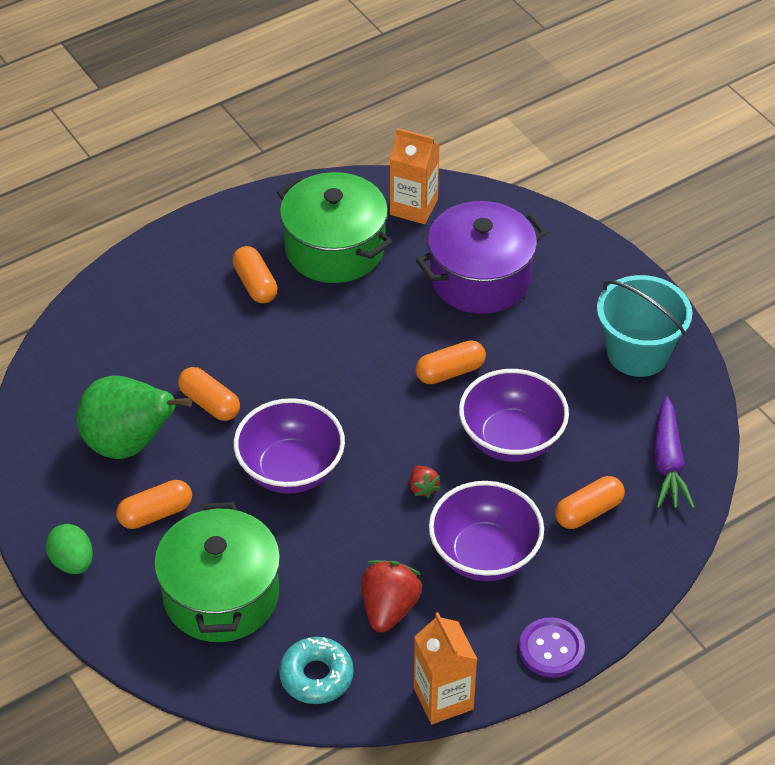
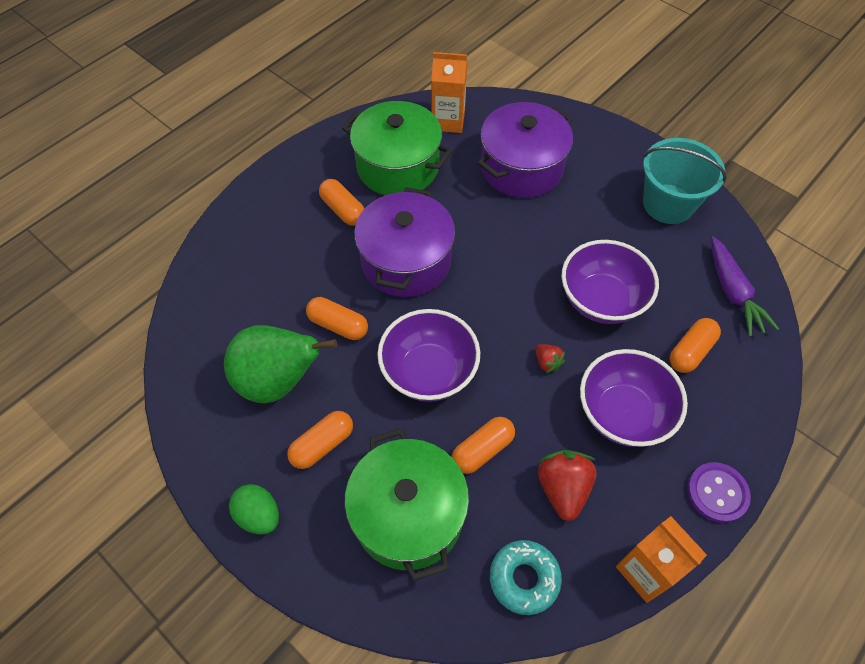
camera: 15 degrees left, 10 degrees up
orange capsule [416,340,486,384] -> orange capsule moved to [452,417,515,474]
none -> purple pot [354,187,455,297]

